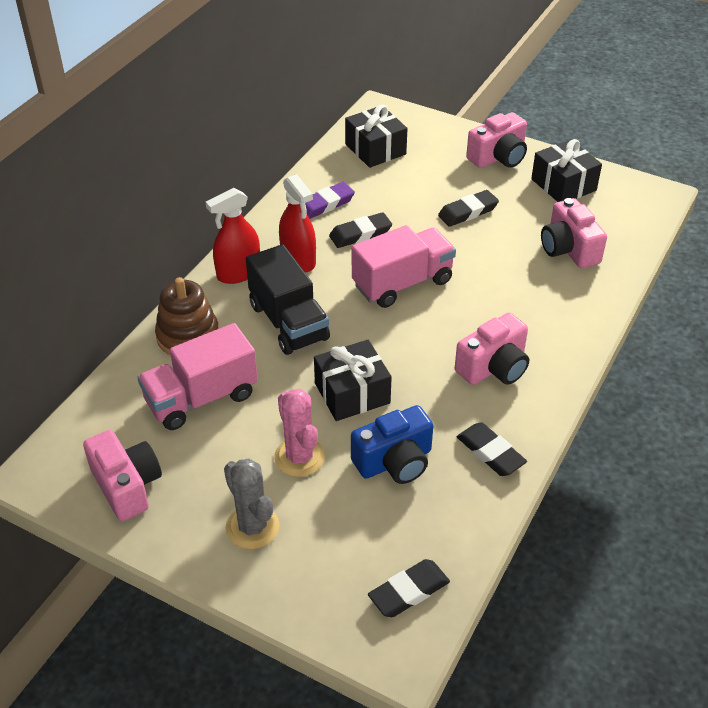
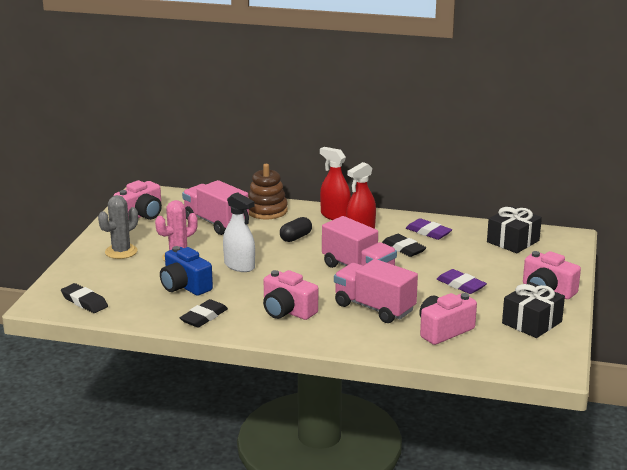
camera: 75 degrees right, 20 degrees down
black truck [246,244,330,355] -> black capsule [280,217,312,242]
black gift [314,340,392,421] -> white spray bottle [223,192,255,272]
black eraser [438,190,499,227] -> purple eraser [437,269,487,294]
none -> pink truck [334,259,418,323]

